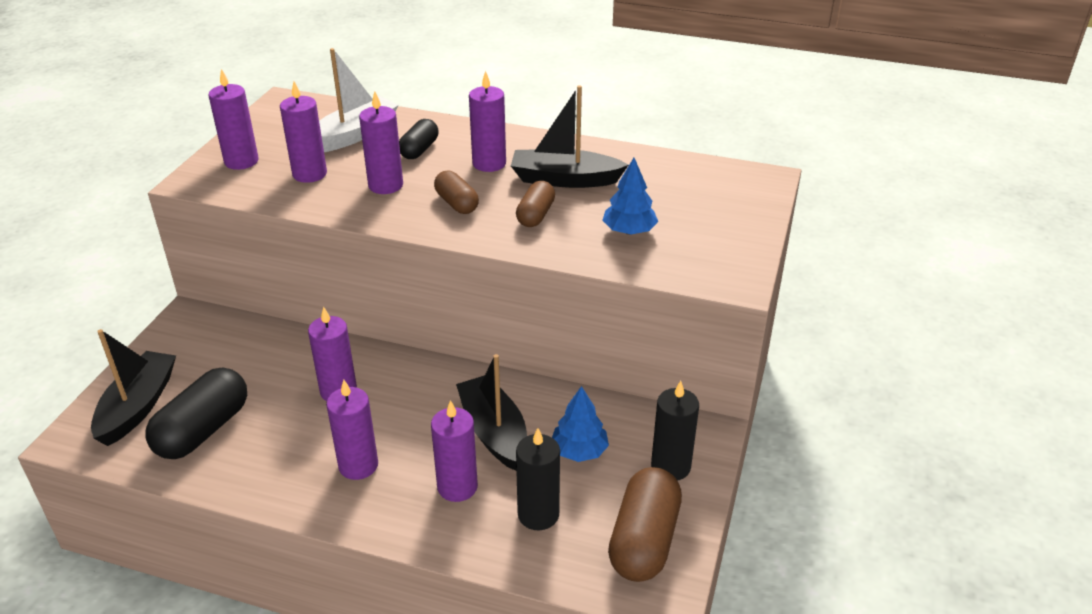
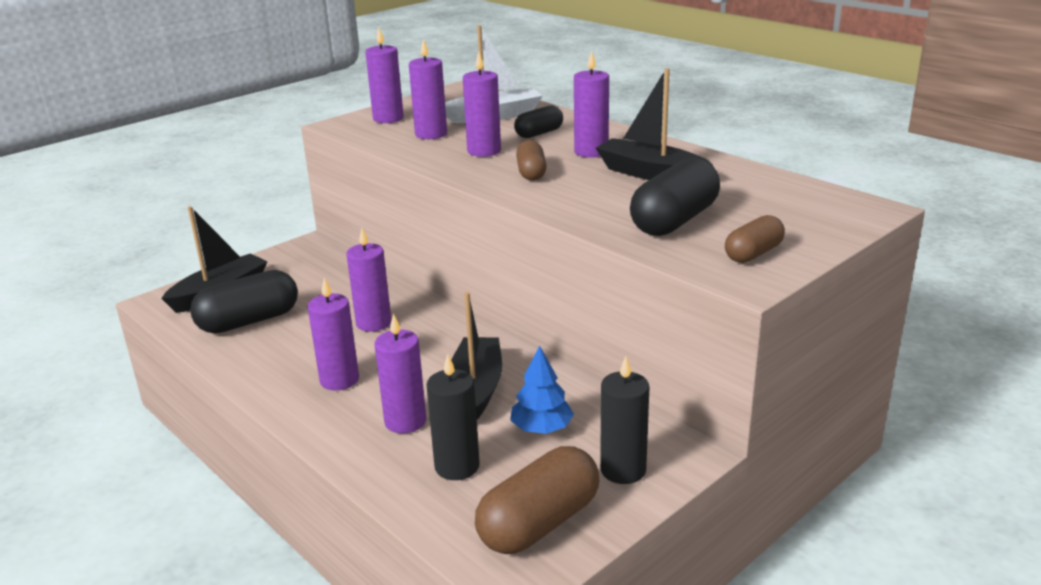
camera: 30 degrees right, 10 degrees down
brown capsule [516,181,555,227] -> brown capsule moved to [725,215,785,263]
blue tree [602,158,658,235] -> black capsule [630,158,720,236]

